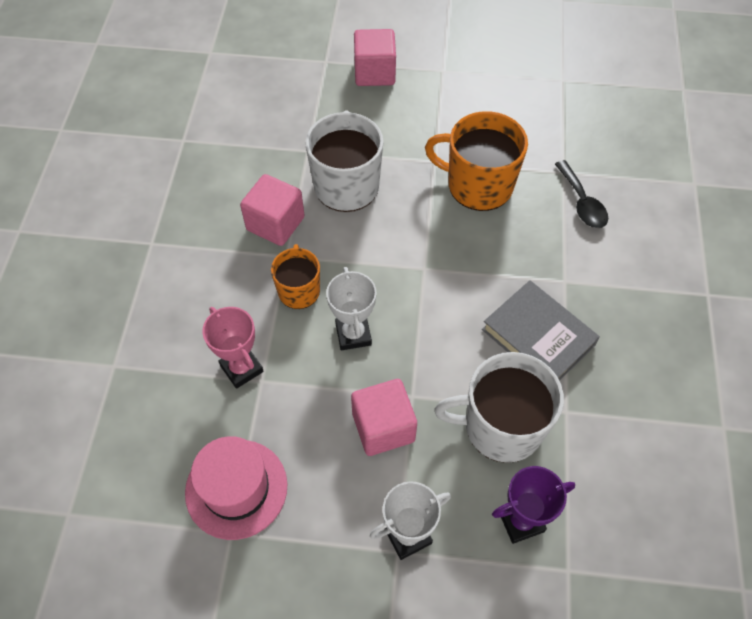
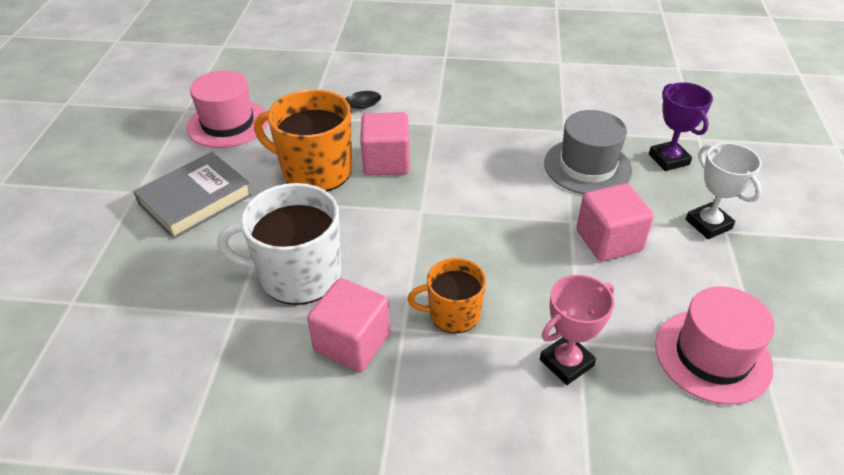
camera: 90 degrees left, 15 degrees down
white trophy [326,267,377,350] -> none
pink cube [354,29,396,86] -> pink cube moved to [361,112,410,176]
orange mug [425,111,528,211] -> orange mug turned 90 degrees clockwise [254,89,352,191]
white mug [434,352,564,463] -> grey hat [544,110,632,194]
grey book [482,280,600,381] -> grey book moved to [133,152,252,239]
none -> pink hat [187,70,268,148]

